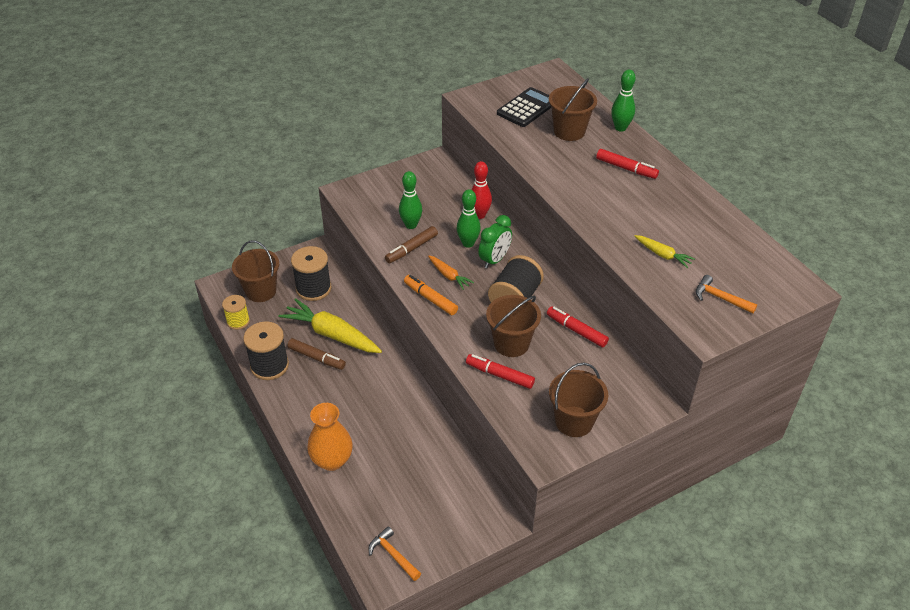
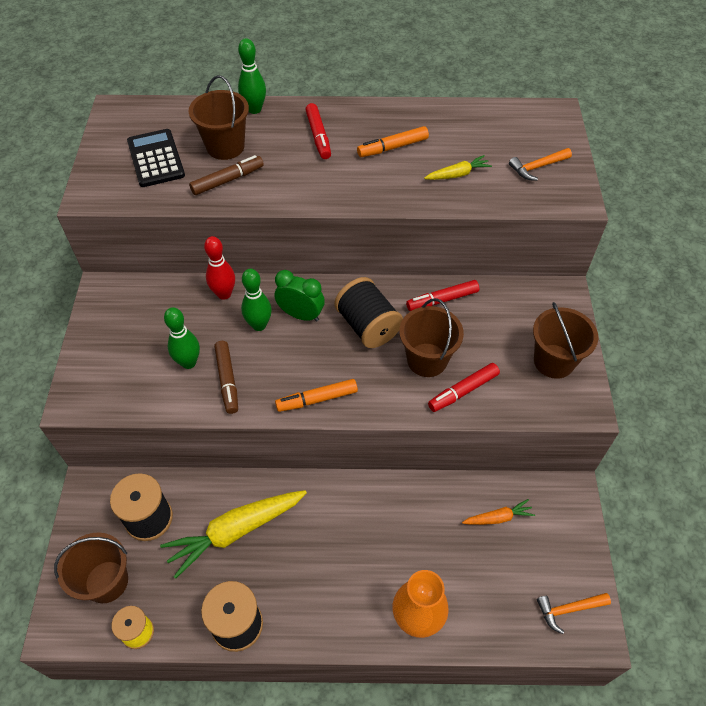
camera: 60 degrees left, 10 degrees up
brown marker [287,338,346,370] -> brown marker moved to [189,155,264,195]
orange carrot [428,256,474,290] -> orange carrot moved to [462,499,535,525]
green clock [478,215,512,268] -> green clock turned 45 degrees counterclockwise [275,270,325,322]
red marker [596,149,659,179] -> red marker turned 105 degrees clockwise [305,103,331,159]
none -> orange marker [357,126,429,157]

